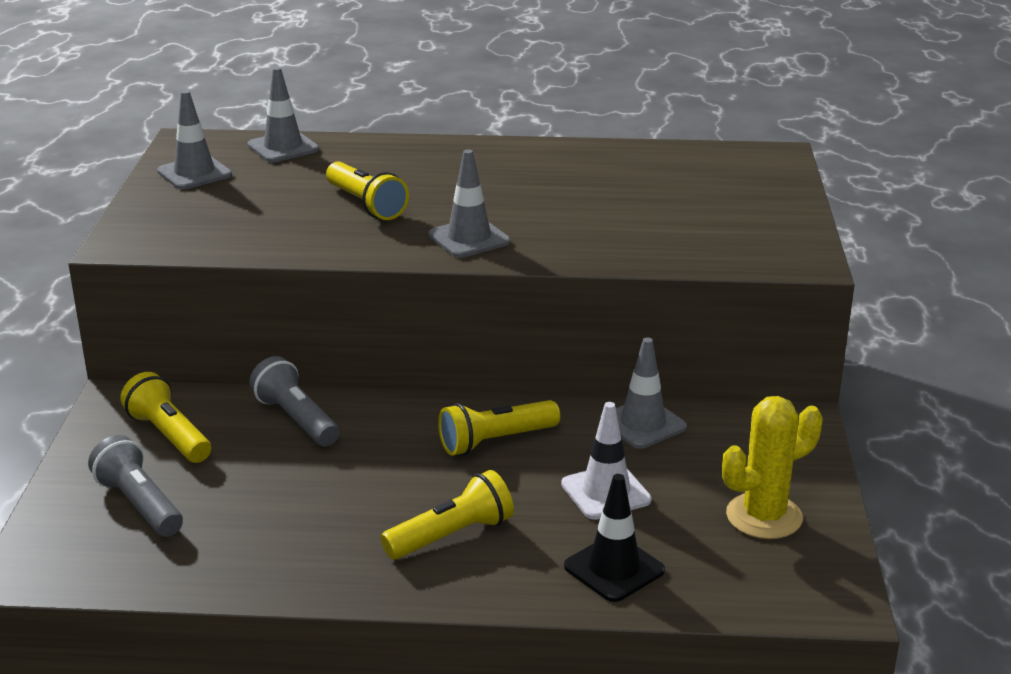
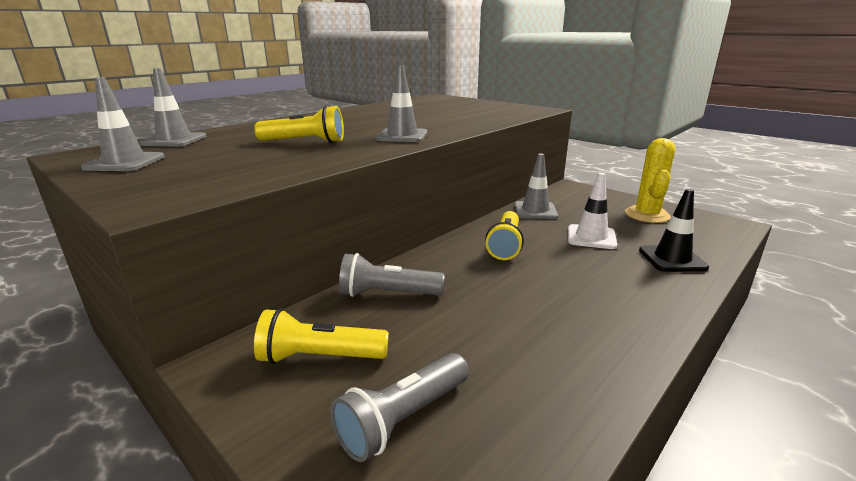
camera: 50 degrees left, 5 degrees down
grey flashlight [88,435,183,537] -> grey flashlight turned 45 degrees counterclockwise [330,353,469,462]
yellow flashlight [381,470,514,560] -> none

